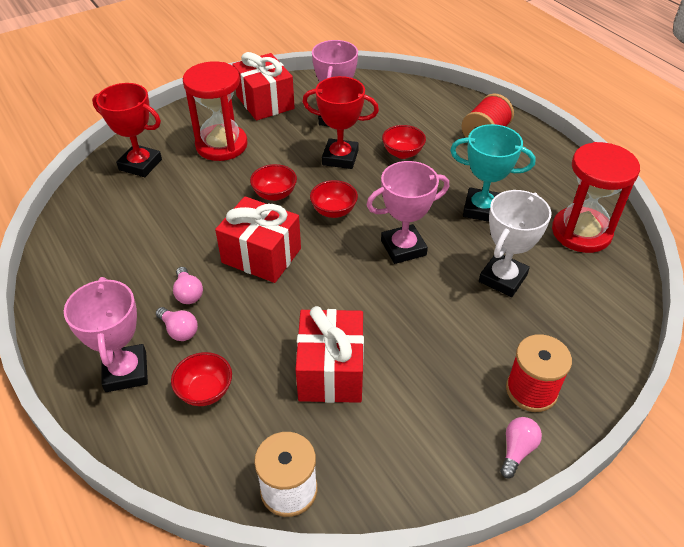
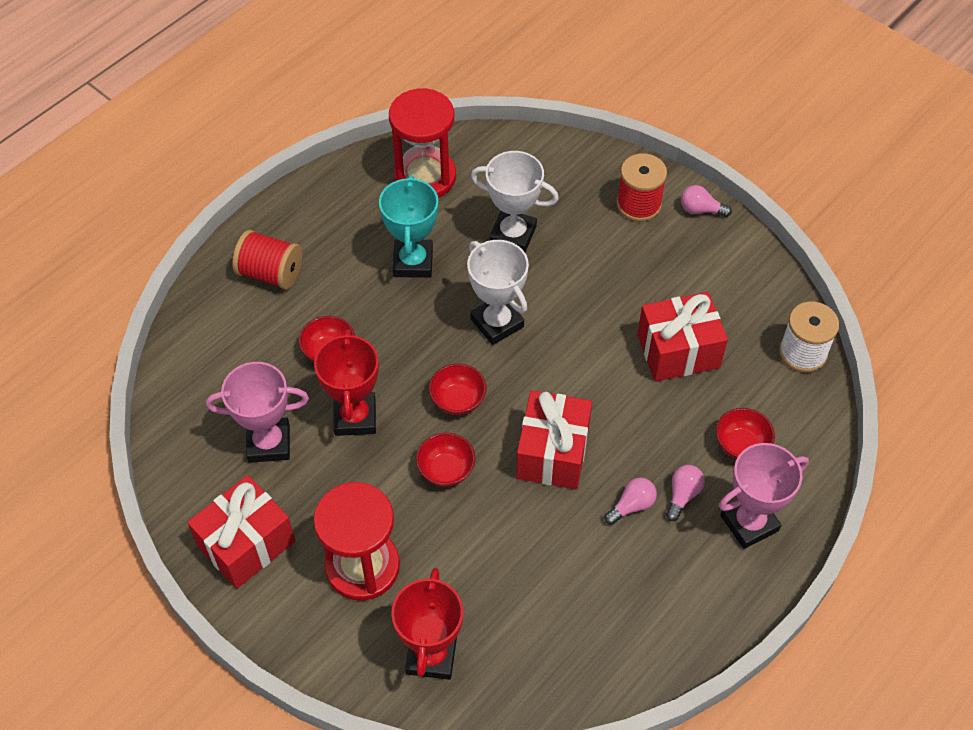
camera: 105 degrees left, 10 degrees up
pink trophy [366,161,449,264] -> white trophy [467,240,529,345]

